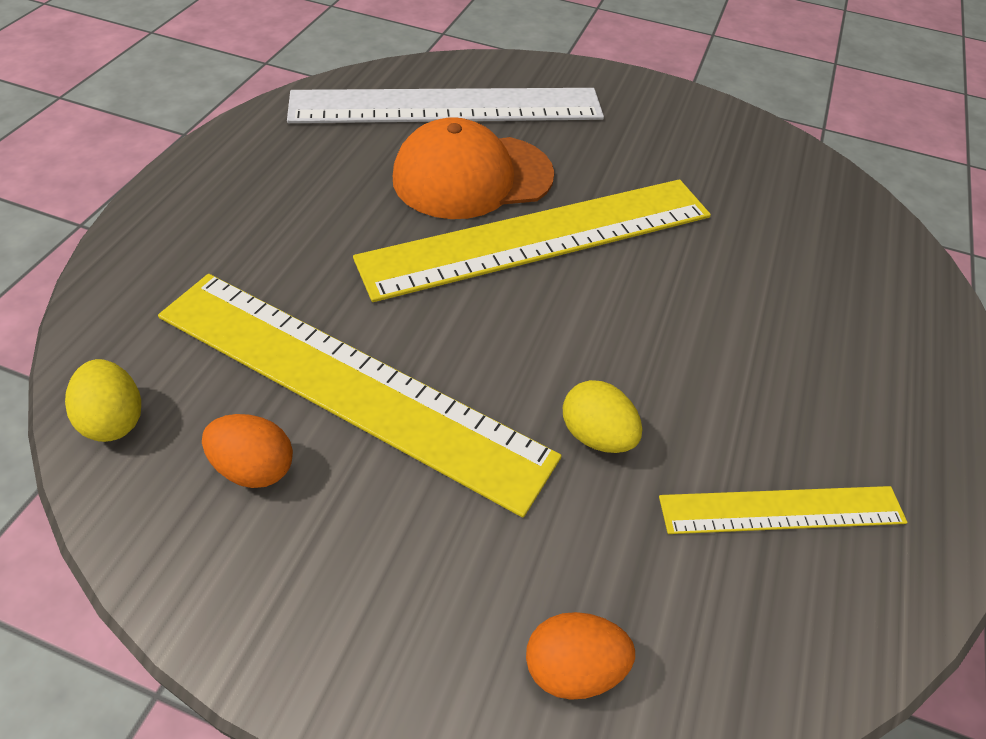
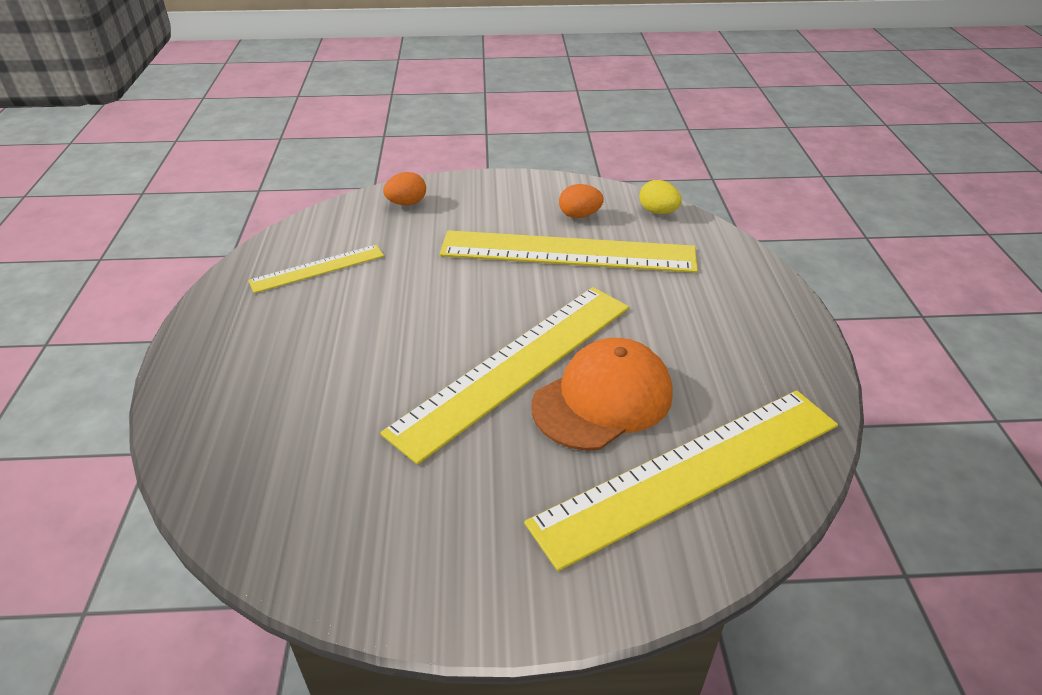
camera: 160 degrees right, 10 degrees down
white ruler [287,88,604,123] -> yellow ruler [524,391,838,571]
yellow egg [563,380,642,453] -> none

